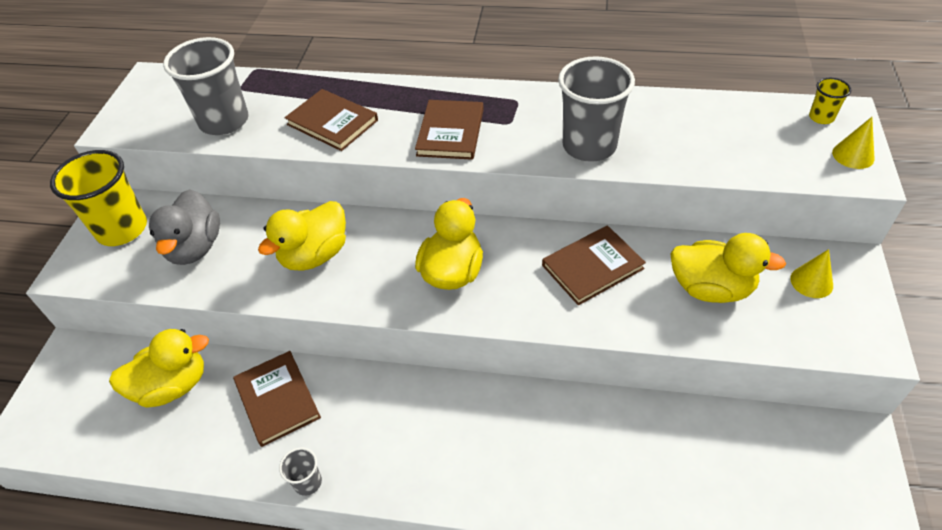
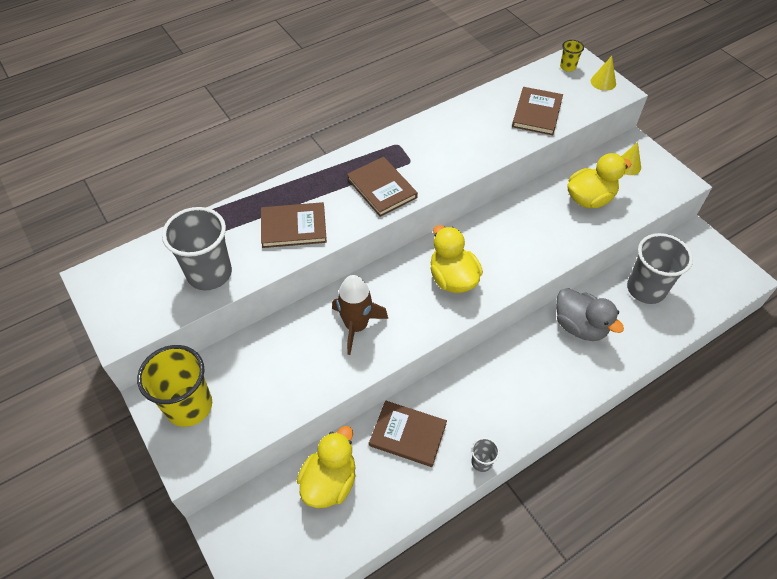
camera: 45 degrees left, 5 degrees up
grey duck [149,189,220,265] -> grey duck moved to [556,288,624,341]
yellow duck [258,201,346,271] -> brown rocket [332,275,388,355]
brown book [542,225,646,305] -> brown book moved to [512,87,563,135]
grey cup [558,56,635,162] -> grey cup moved to [627,233,693,304]

